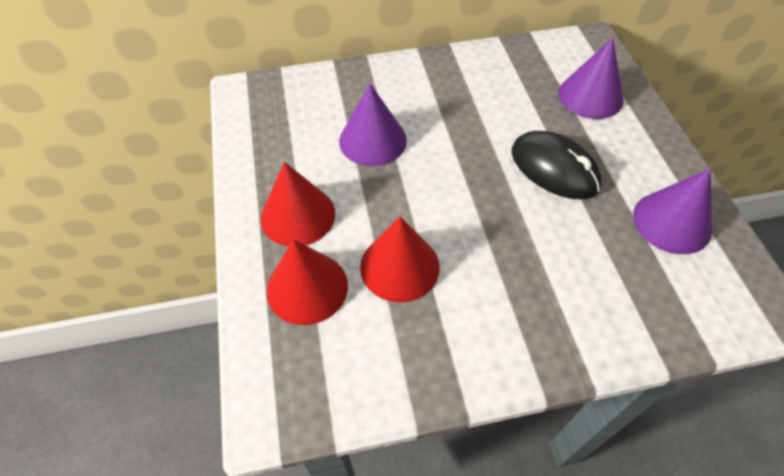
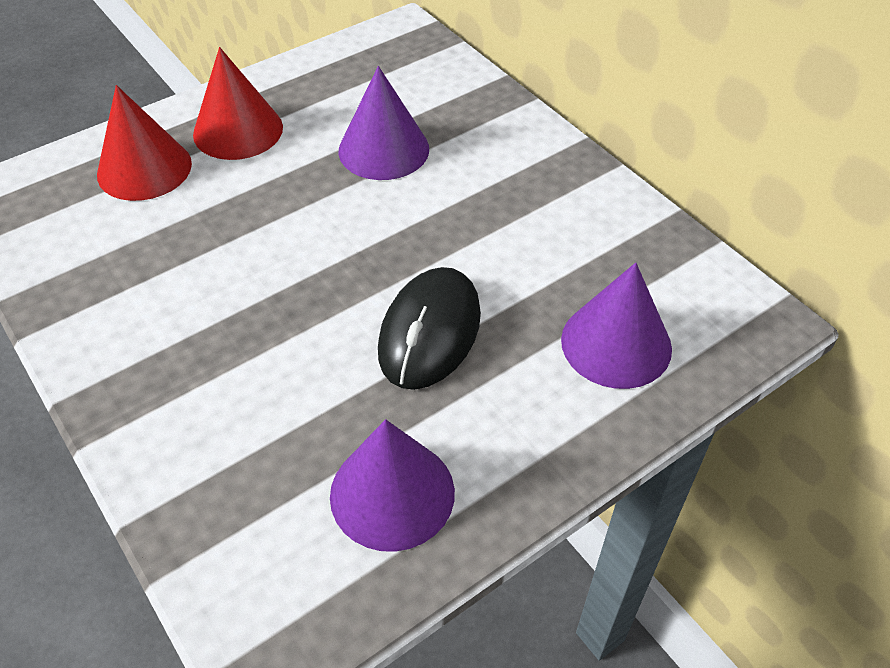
camera: 65 degrees right, 5 degrees down
red cone [360,217,440,302] -> none

